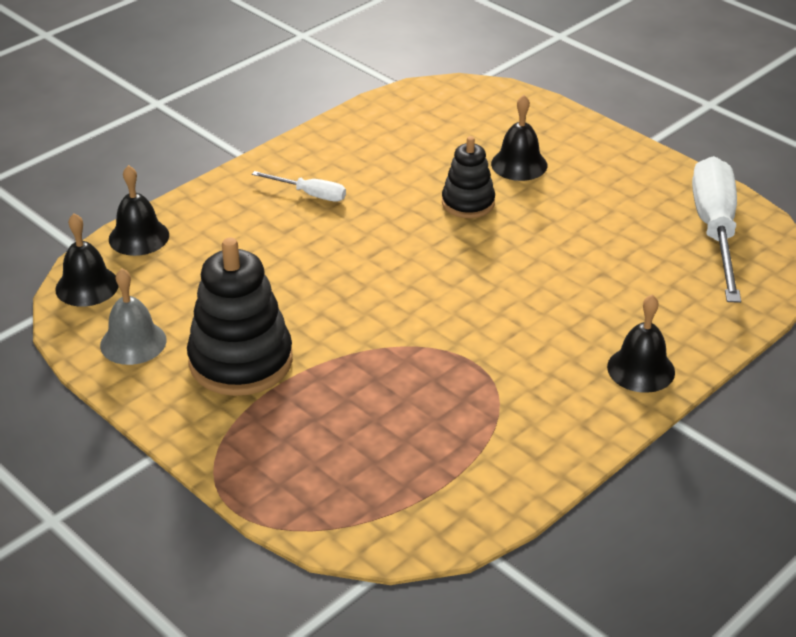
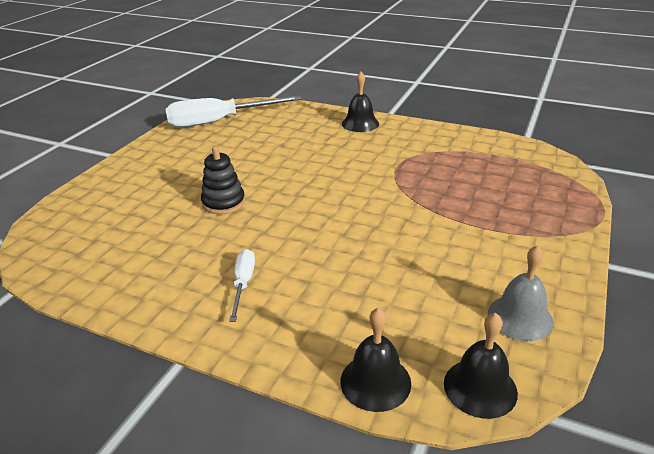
camera: 110 degrees left, 5 degrees down
black stacking toy [187,238,293,396] -> none
black bell [491,95,547,181] -> none

